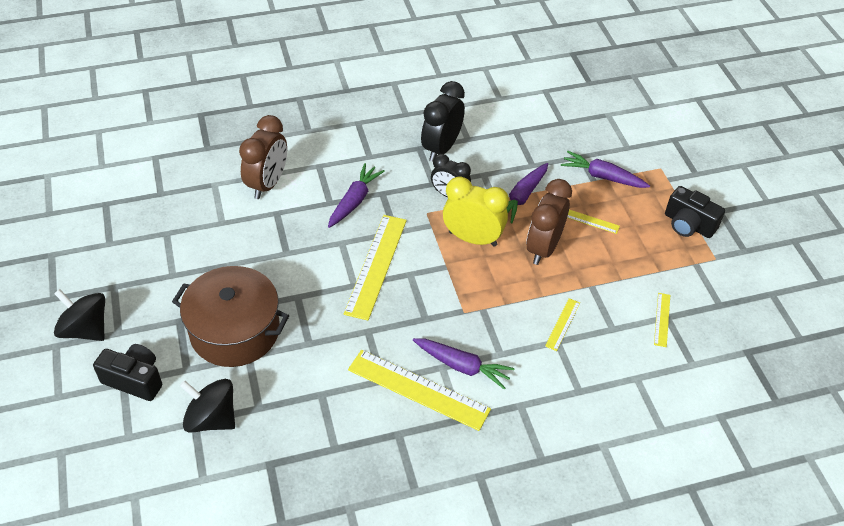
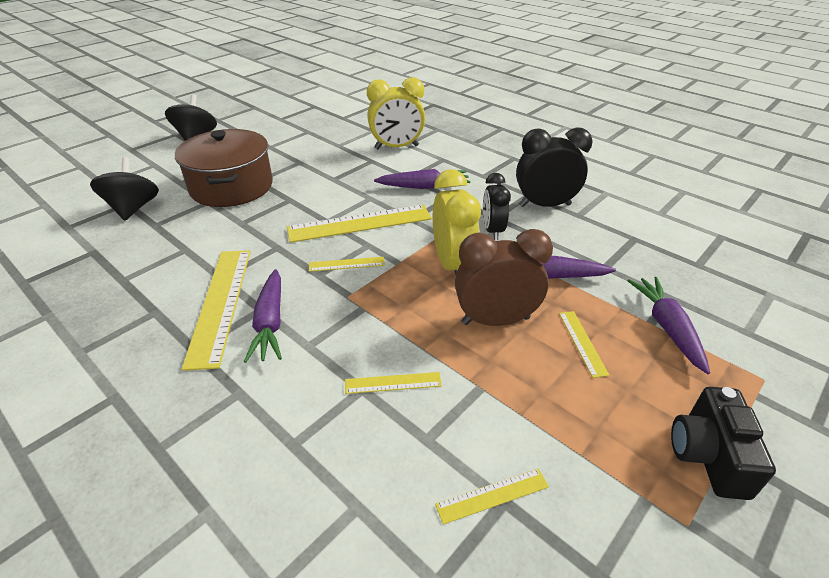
camera: 60 degrees right, 10 degrees down
black camera [93,344,162,401] -> none
brown clock [239,115,287,199] -> yellow clock [367,77,425,149]
none -> yellow ruler [309,257,385,272]

